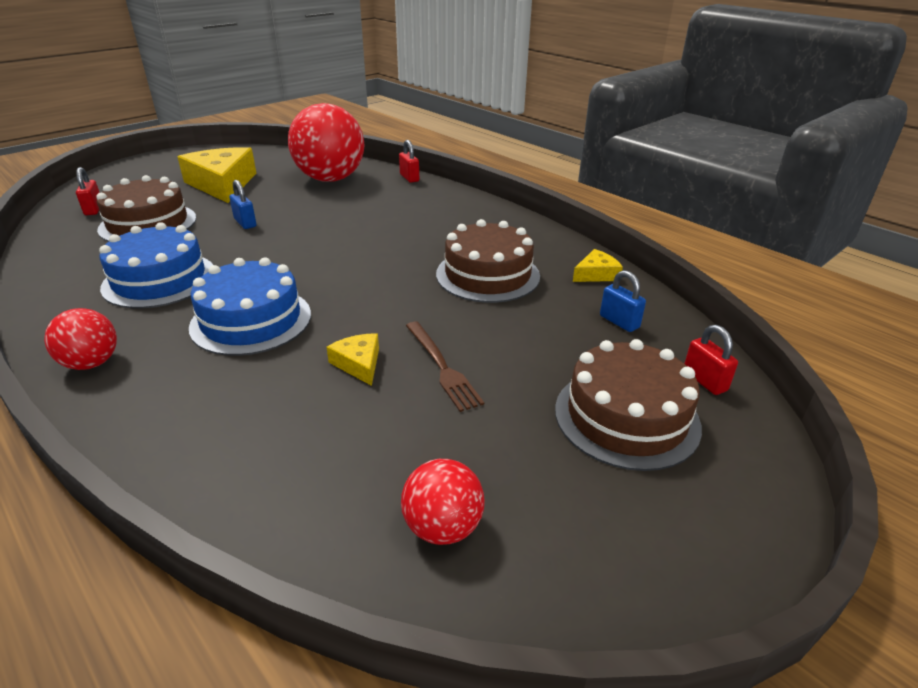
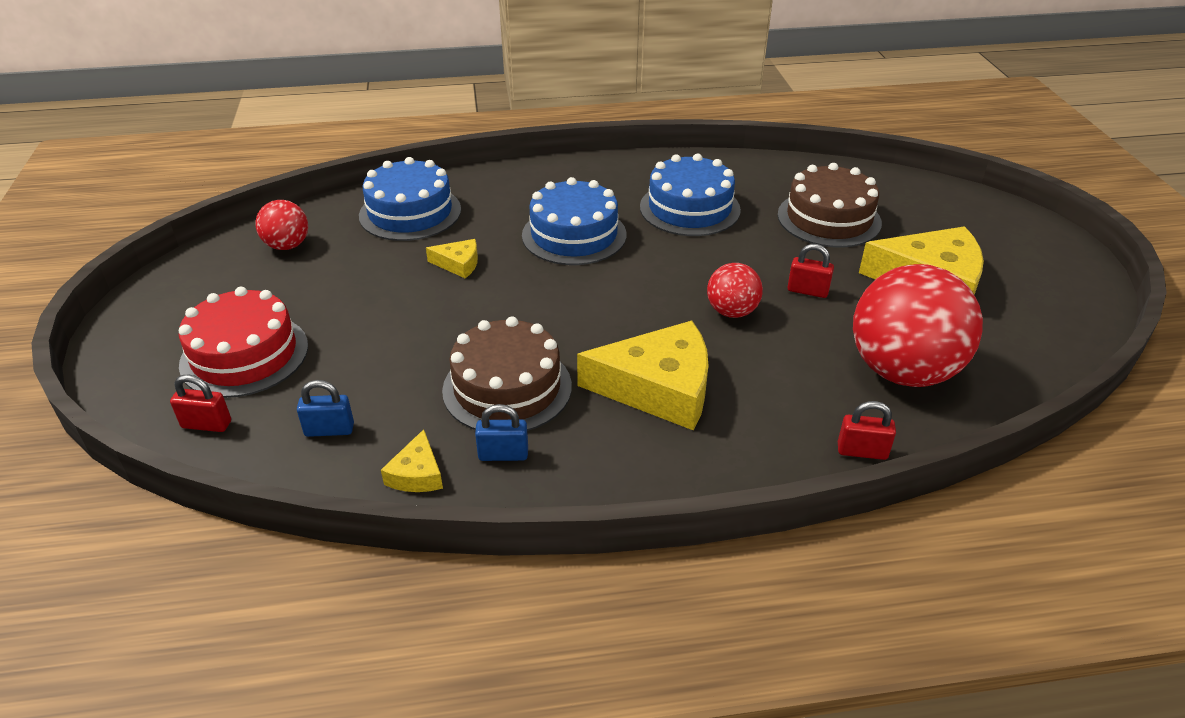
camera: 125 degrees right, 5 degrees up
red ball [44,308,117,370] -> red ball moved to [707,263,763,318]
red padlock [76,167,100,215] -> red padlock moved to [787,244,834,298]
blue padlock [229,180,256,229] -> blue padlock moved to [475,404,528,461]
brown fork [406,322,484,412] -> none
brown cake [555,339,702,471] -> red cake [179,287,308,398]
none -> blue cake [359,157,461,241]
none -> yellow cheese [577,321,708,430]

